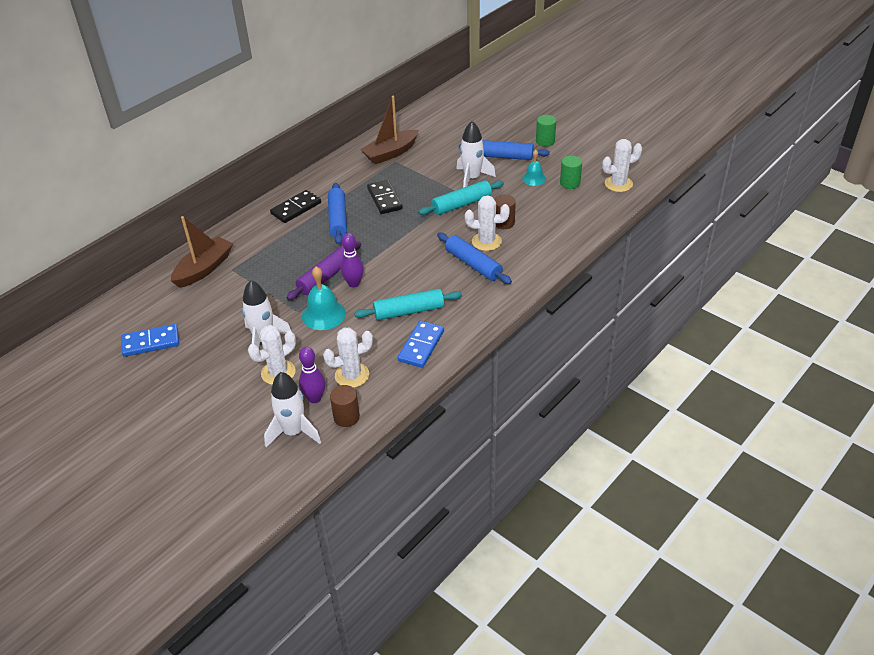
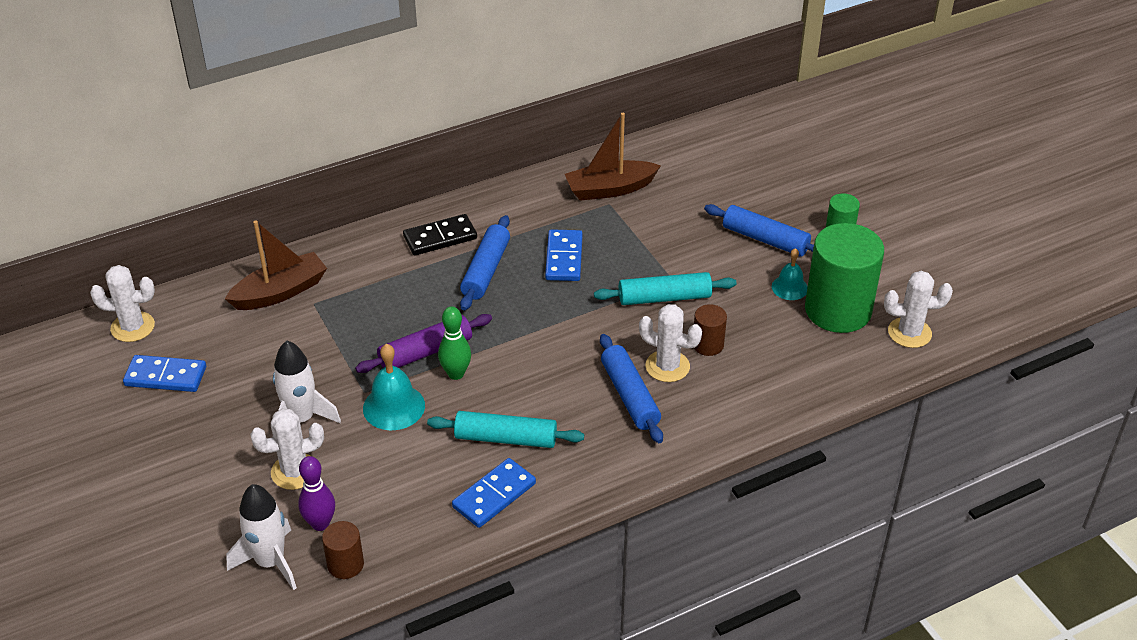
camera: 20 degrees right, 0 degrees up
white cactus [323,328,373,388] -> white cactus moved to [90,265,155,342]
purple bowling pin [341,233,364,288] -> green bowling pin [438,306,471,380]
black domino [367,180,403,214] -> blue domino [545,229,583,281]
white rocket [456,121,496,188] -> none
green cylinder [560,156,582,189] -> green cylinder [805,223,884,333], size x2.15

